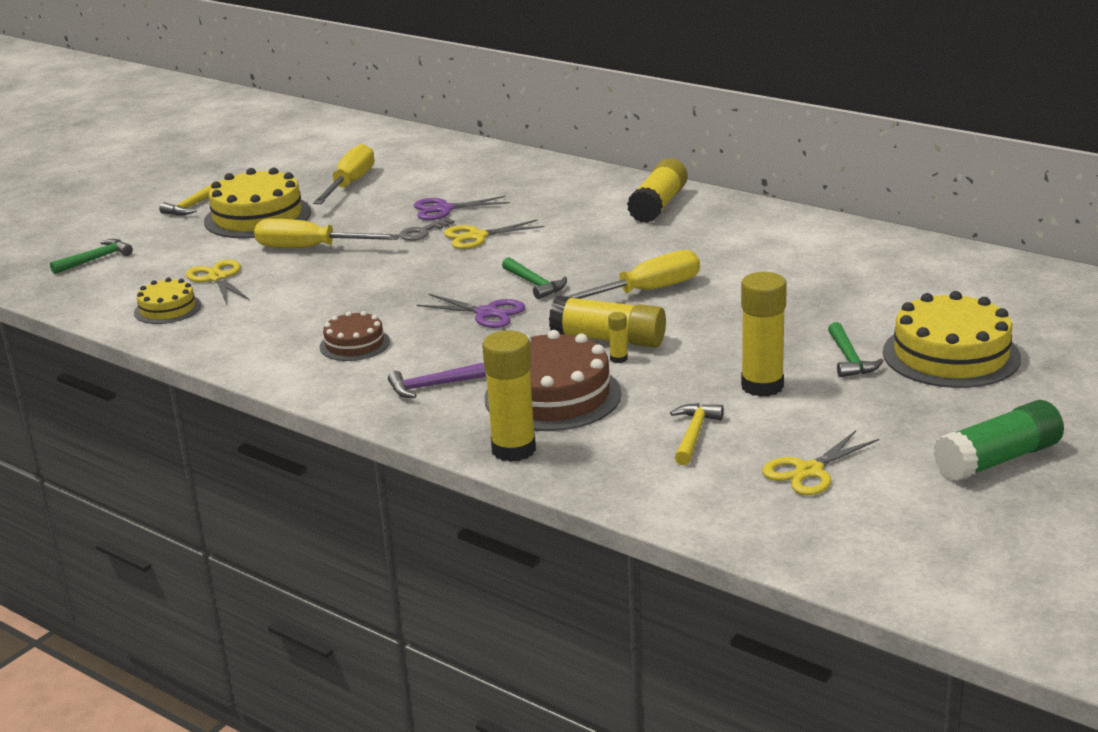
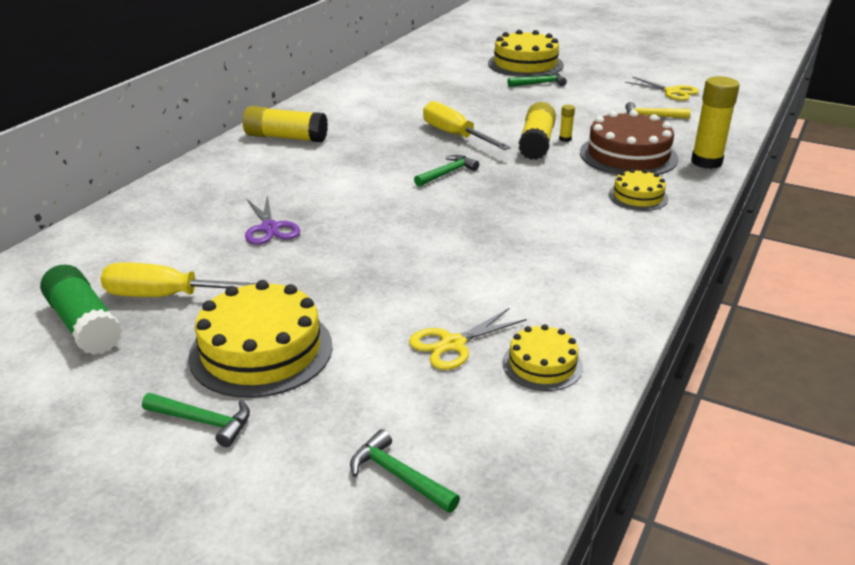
camera: 100 degrees left, 5 degrees up
yellow hammer [159,181,219,216] -> green hammer [142,393,250,447]
yellow screwdriver [254,219,400,248] -> none
brown cake [319,311,390,361] -> none
purple hammer [388,363,486,398] -> yellow cake [609,169,668,211]
grey key [399,217,455,241] -> none
purple scissors [417,294,525,328] -> none
yellow scissors [444,219,544,249] -> none
yellow glue stick [741,272,787,397] -> none
green glue stick [933,400,1064,481] -> green glue stick moved to [40,265,122,355]

